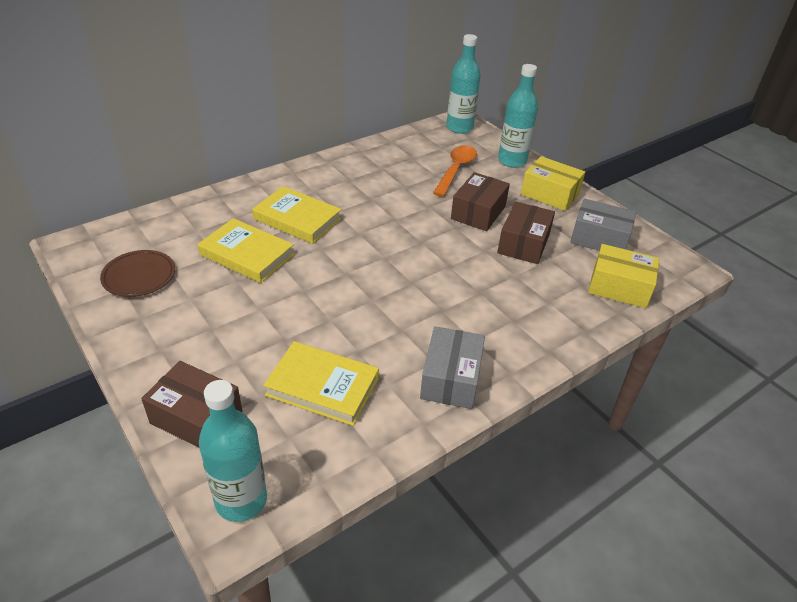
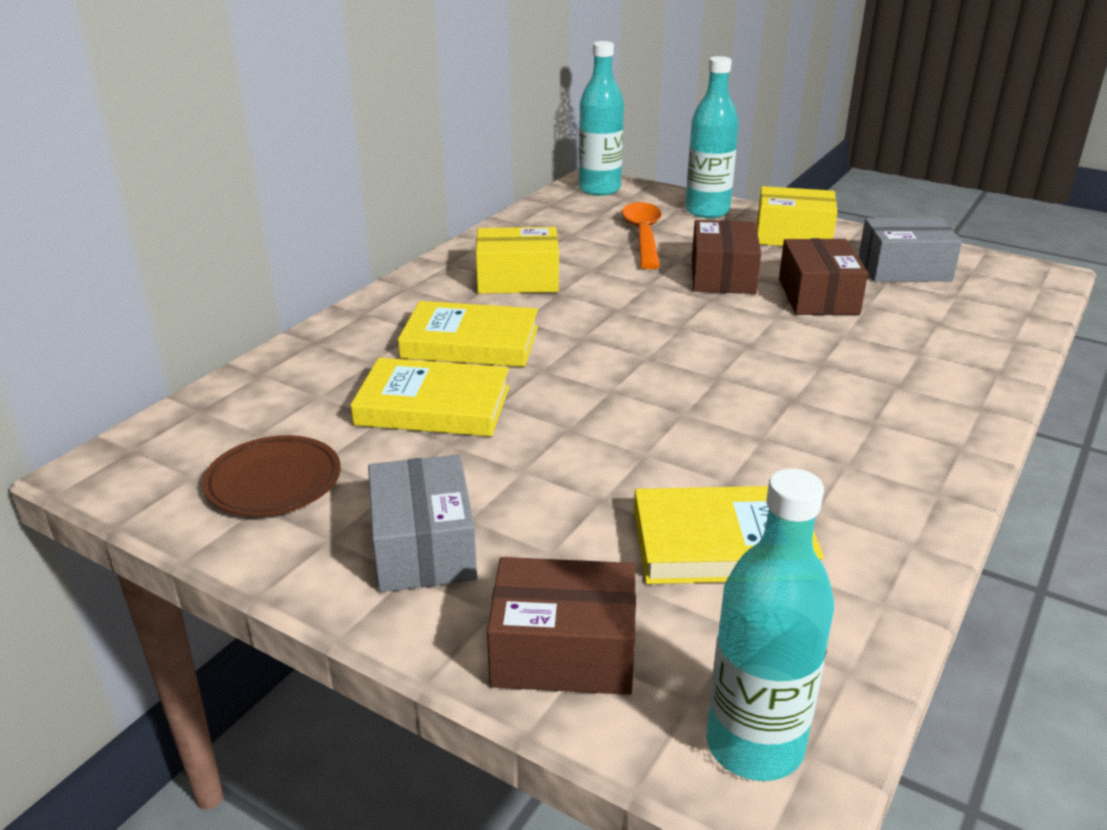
camera: 20 degrees left, 10 degrees down
grey box [420,326,485,409] -> grey box moved to [368,455,477,592]
yellow box [588,244,659,308] -> yellow box moved to [476,227,559,294]

